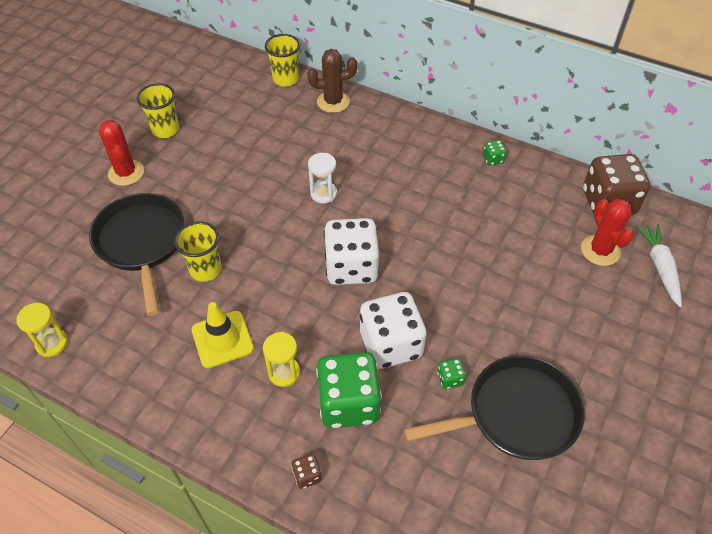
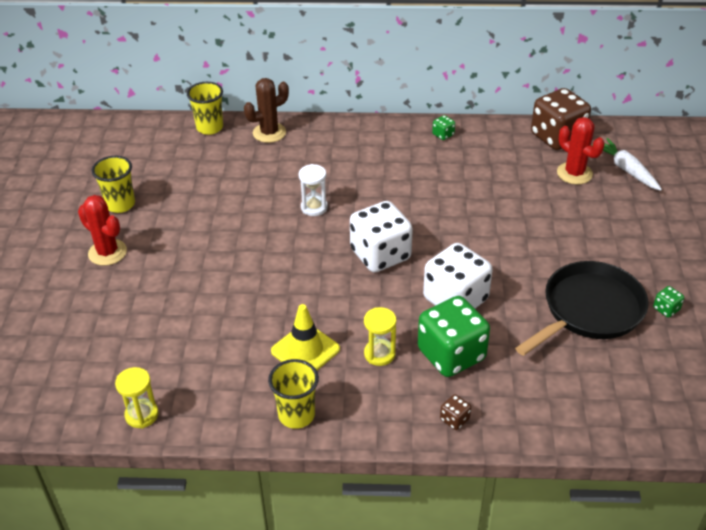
camera: 25 degrees left, 10 degrees down
black pan [89,193,186,316] -> none
yellow cup [174,221,222,282] -> yellow cup moved to [268,359,319,429]
green dice [437,358,466,389] -> green dice moved to [653,286,684,318]

